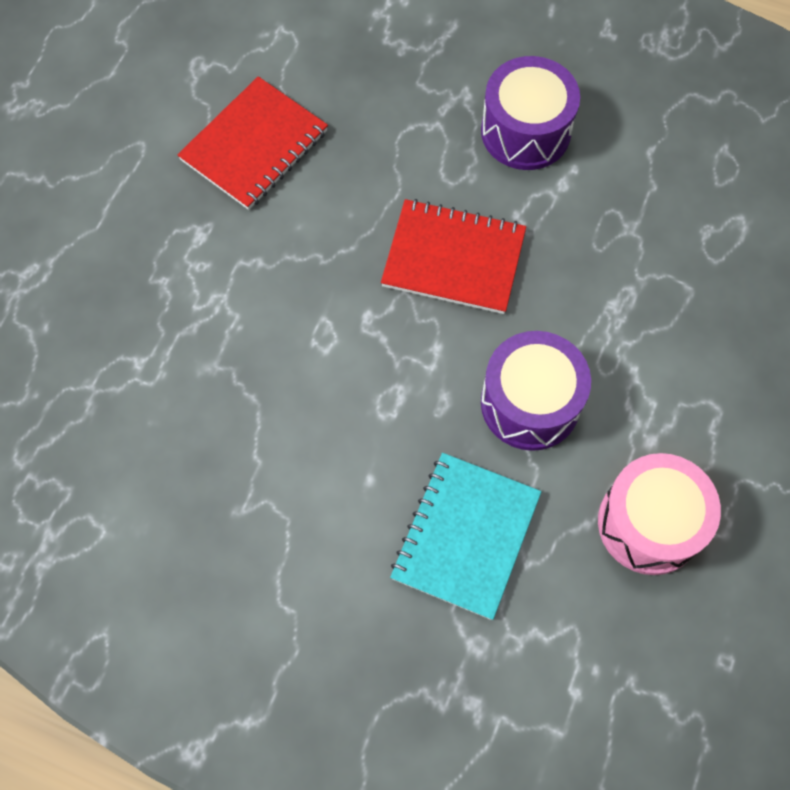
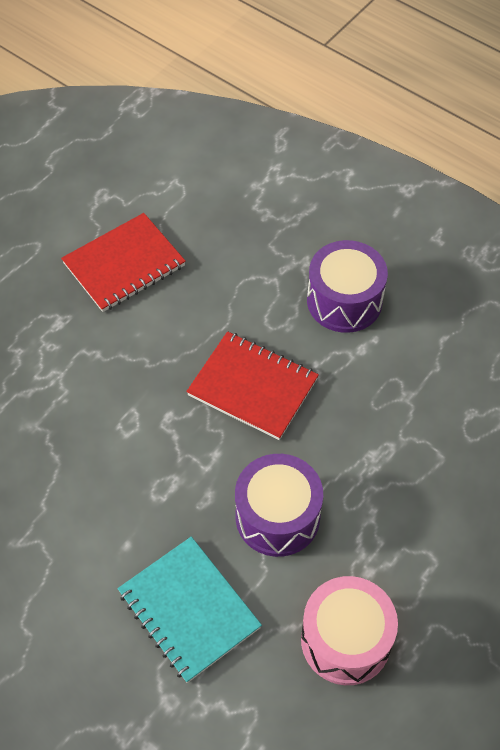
camera: 15 degrees right, 10 degrees down
turquoise notebook [390,453,542,620] -> turquoise notebook turned 75 degrees counterclockwise [118,537,262,683]

